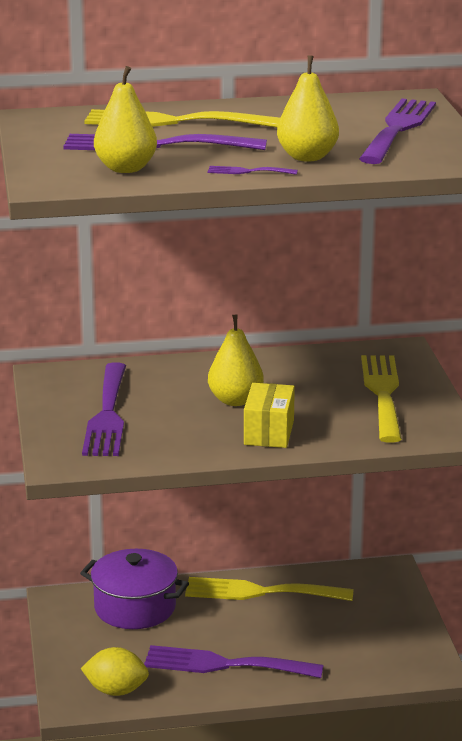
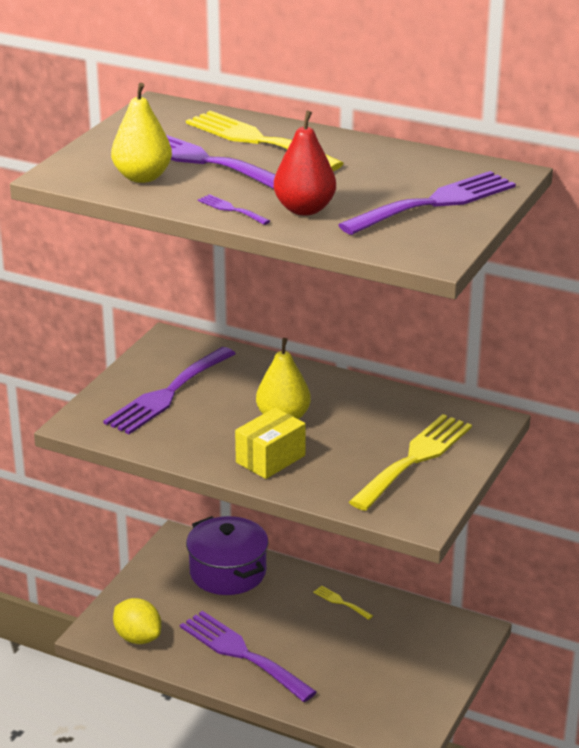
camera: 35 degrees right, 5 degrees up
yellow fork [185,577,354,601] -> yellow fork [313,585,373,620], size x0.43
yellow pear [277,55,339,162] -> red pear [274,110,336,215]

